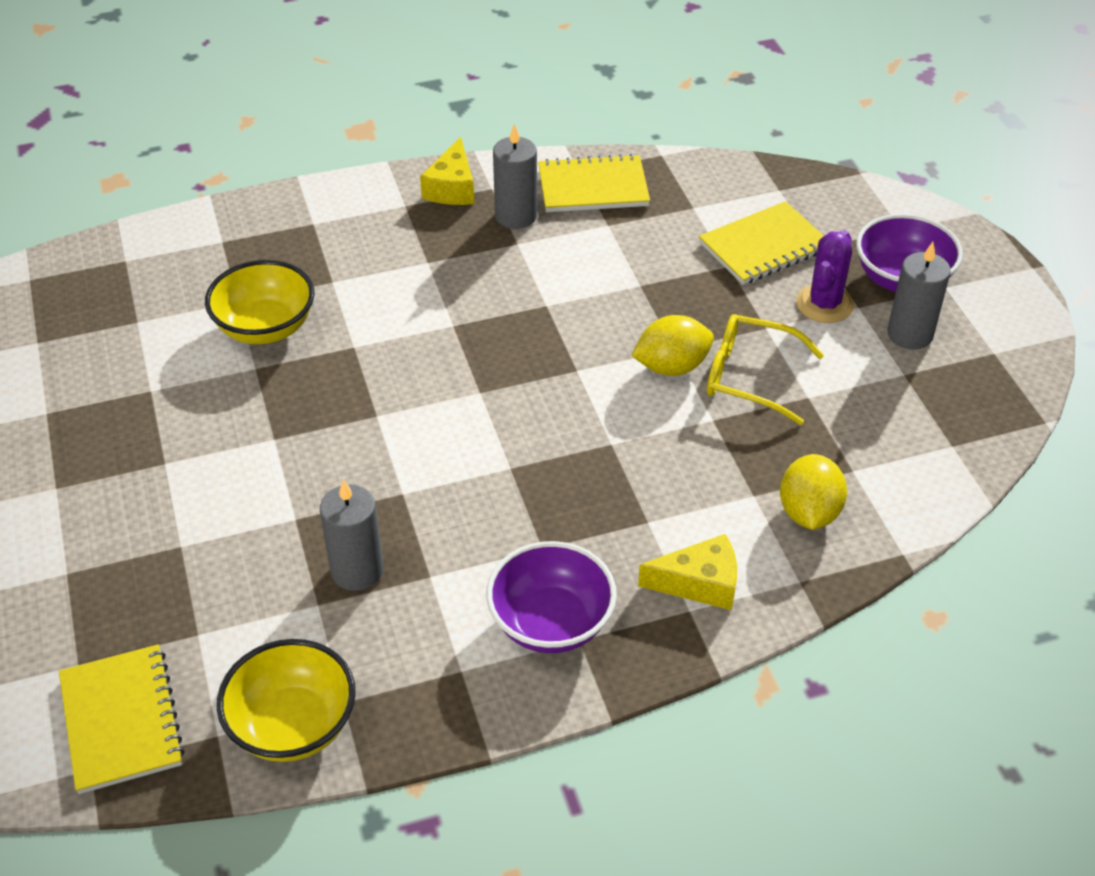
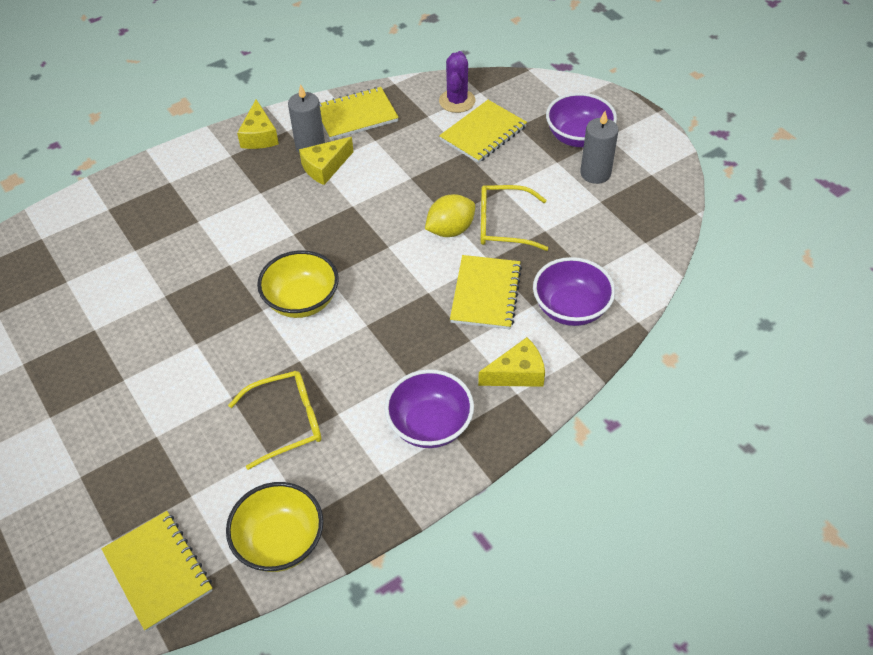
camera: 15 degrees left, 5 degrees up
yellow bowl [205,260,314,344] -> yellow bowl moved to [257,250,339,318]
grey candle [320,479,384,591] -> yellow glasses [228,371,322,470]
yellow lemon [780,454,847,530] -> purple bowl [533,257,615,326]
purple cactus [796,230,854,323] -> purple cactus moved to [439,51,475,113]
none -> yellow cheese [299,137,354,185]
none -> yellow notebook [450,255,522,329]

